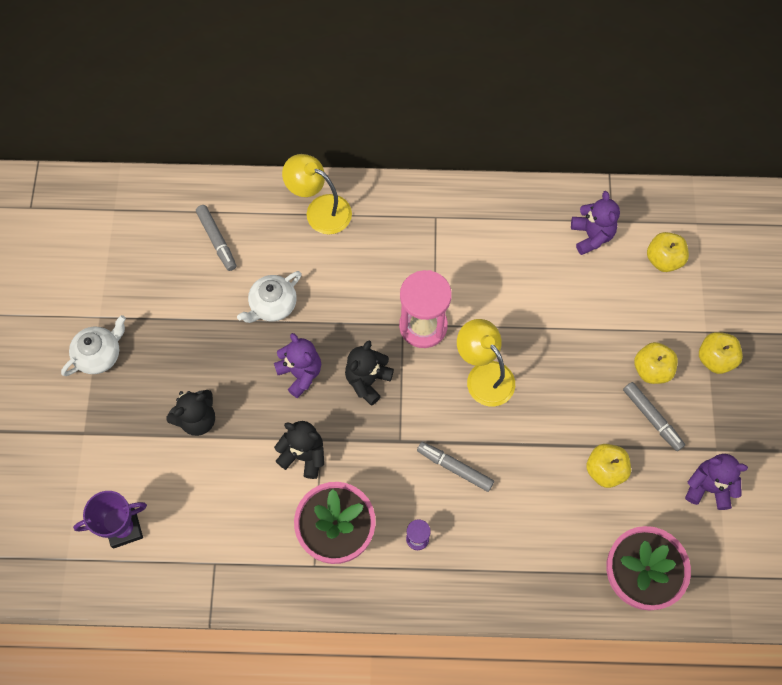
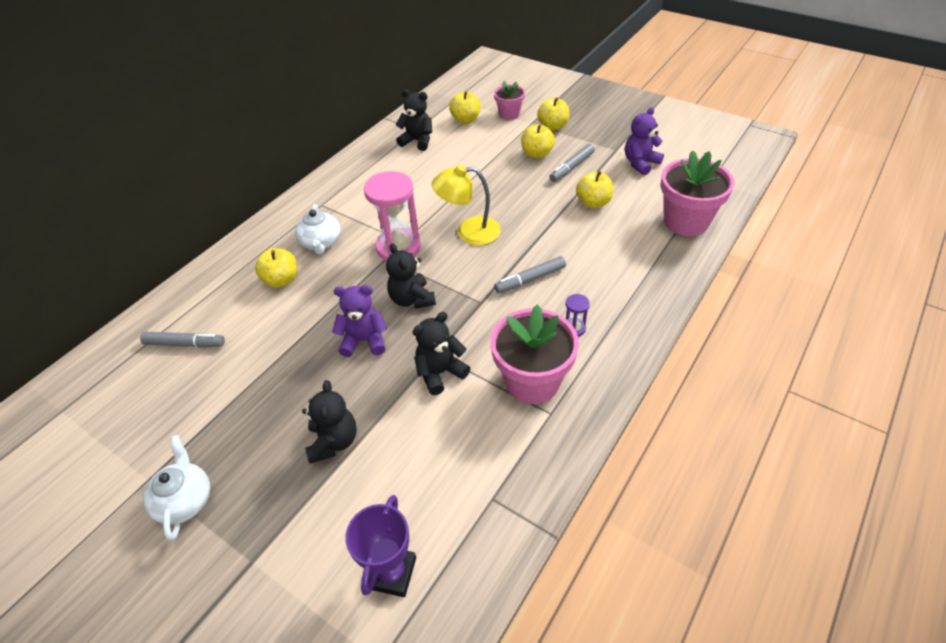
camera: 55 degrees left, 20 degrees down
white teapot [237,271,302,323] -> white teapot moved to [295,204,340,254]
yellow lamp [282,154,352,234] -> none
purple teddy bear [571,191,620,255] -> black teddy bear [396,89,432,151]
grey marker [623,382,685,451] -> grey marker turned 135 degrees clockwise [549,144,595,182]
none -> yellow apple [255,248,297,288]
none -> pink flower pot [494,81,525,120]

